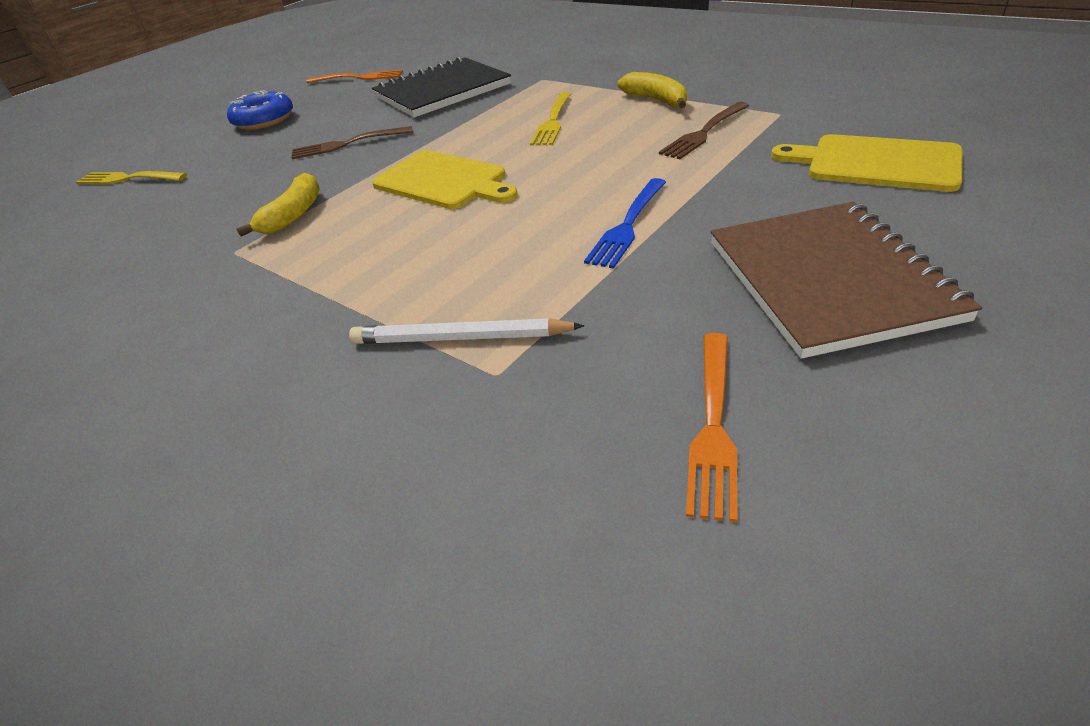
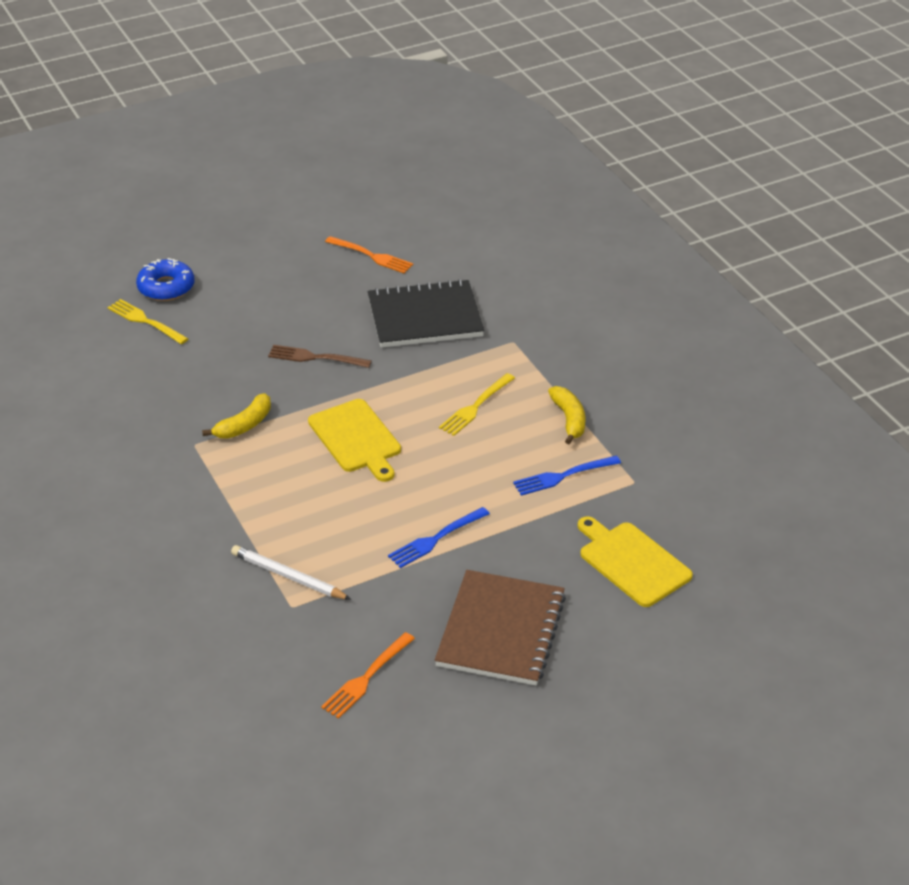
camera: 20 degrees right, 0 degrees up
blue donut [227,90,293,130] -> blue donut moved to [136,258,194,301]
brown fork [659,102,749,159] -> blue fork [513,455,621,496]

